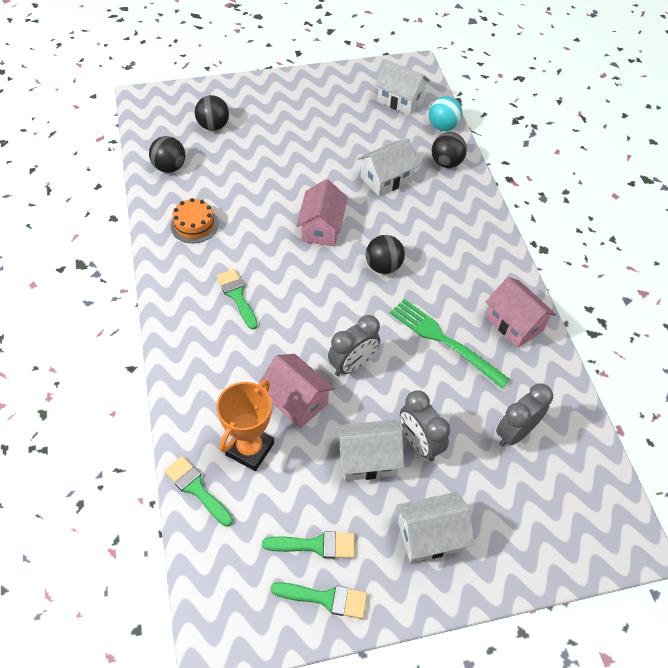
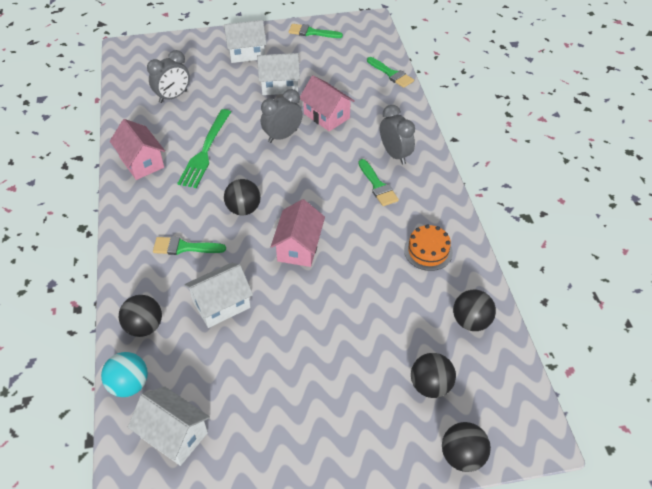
camera: 175 degrees left, 5 degrees down
orange trophy [216,380,274,471] -> none
green brush [262,531,355,559] -> green brush moved to [153,236,226,255]
green fork [390,299,510,388] -> green fork turned 60 degrees clockwise [177,109,231,188]
grey clock [400,390,450,461] -> grey clock moved to [380,105,415,165]
none -> black ball [442,422,491,472]

